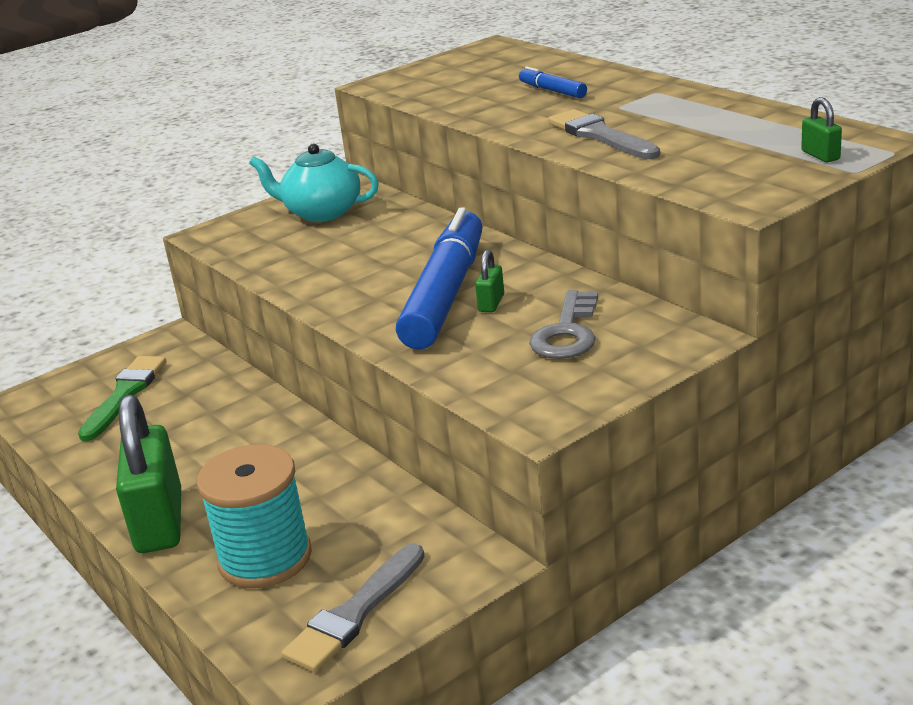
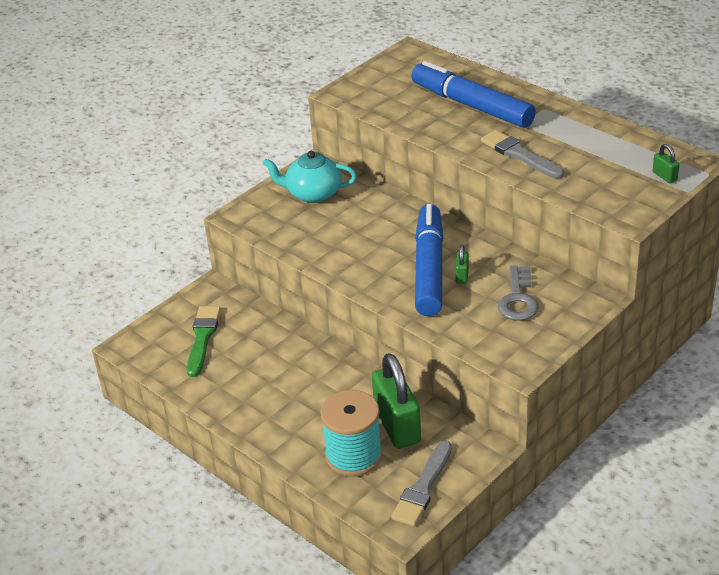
camera: 10 degrees left, 10 degrees up
green padlock [116,394,181,553] -> green padlock moved to [372,353,421,449]
blue marker [519,66,587,98] -> blue marker [411,61,536,128], size x2.34

